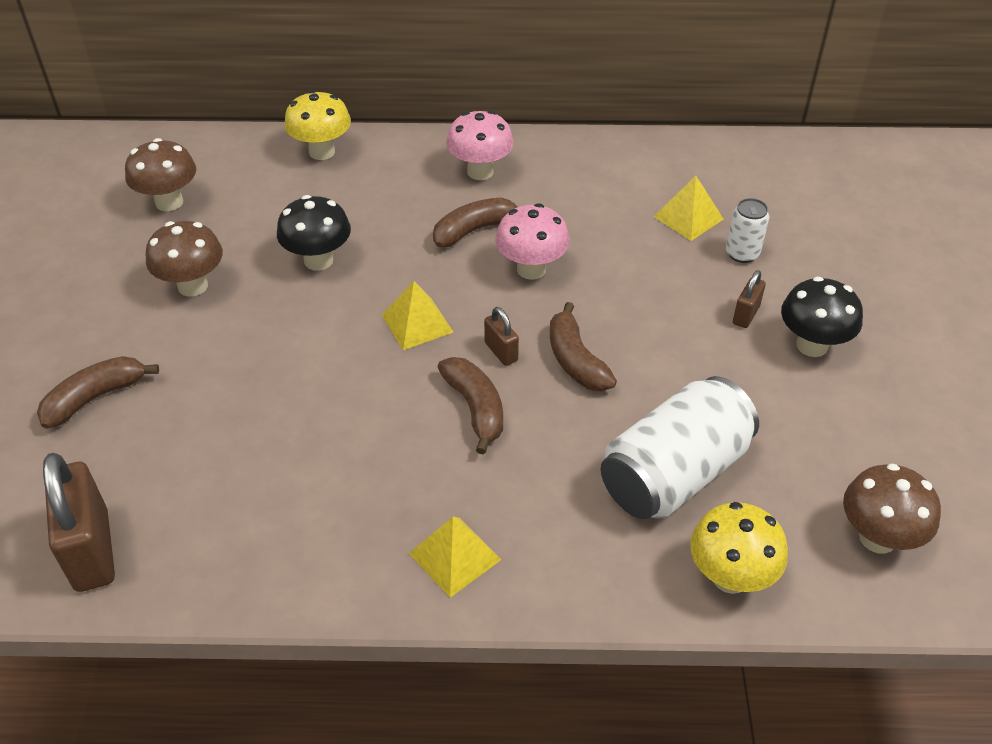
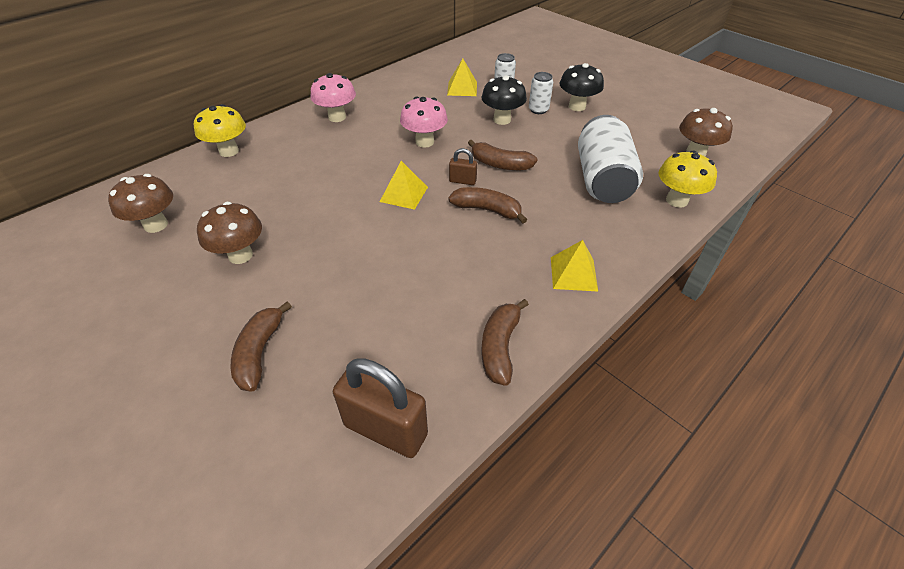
camera: 45 degrees left, 0 degrees up
black mushroom [277,195,351,271] -> black mushroom moved to [481,75,527,125]
brown banana [433,197,518,247] -> brown banana moved to [481,299,529,386]
brown padlock [733,270,766,328] -> white can [529,72,553,114]

